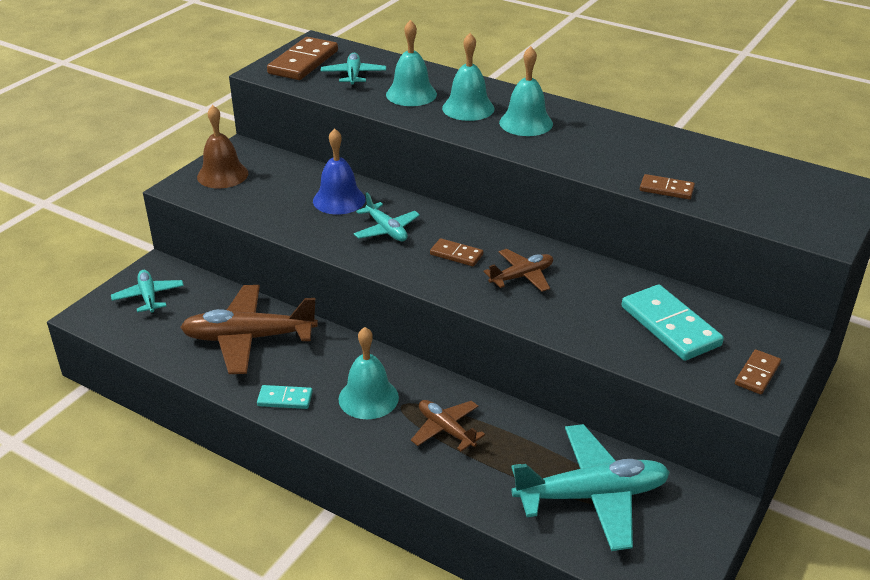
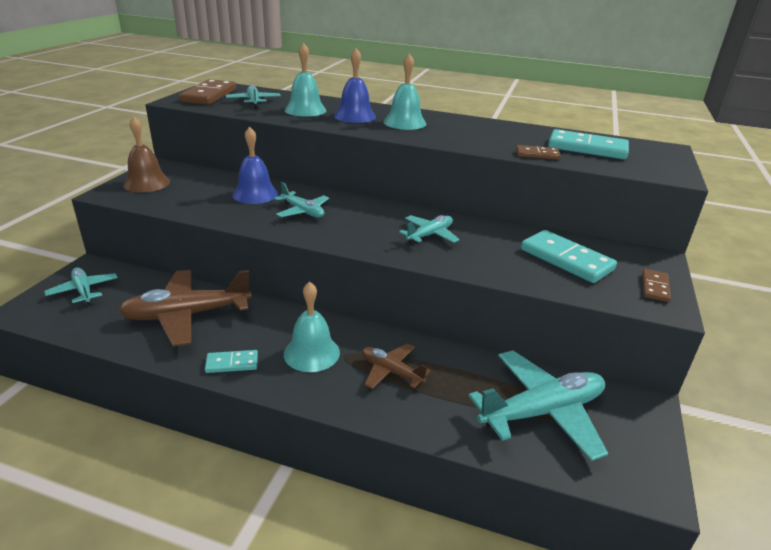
camera: 15 degrees left, 5 degrees down
brown domino [430,238,483,266] -> none
turquoise bell [442,33,495,121] -> blue bell [334,48,376,123]
brown plane [484,249,553,292] -> turquoise plane [399,215,460,244]
none -> turquoise domino [548,129,629,159]

